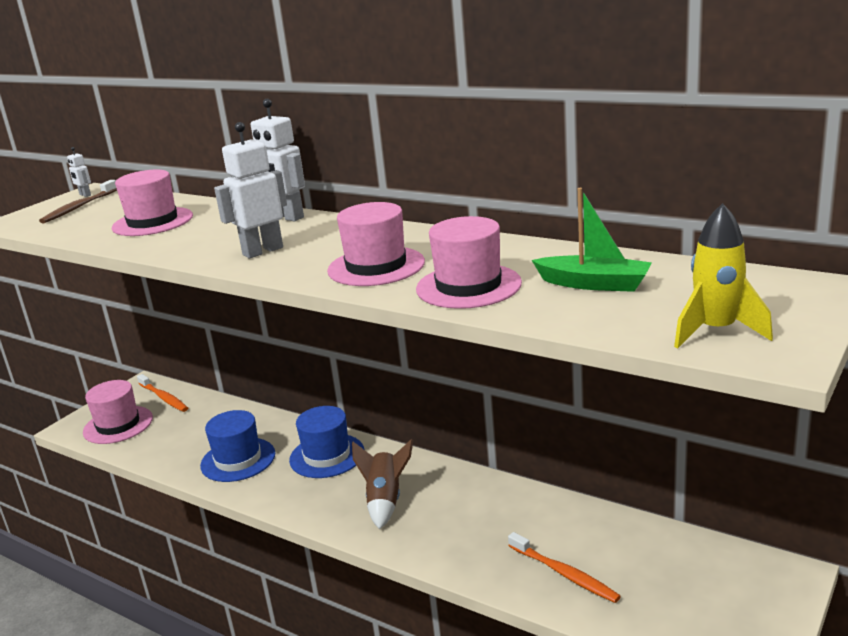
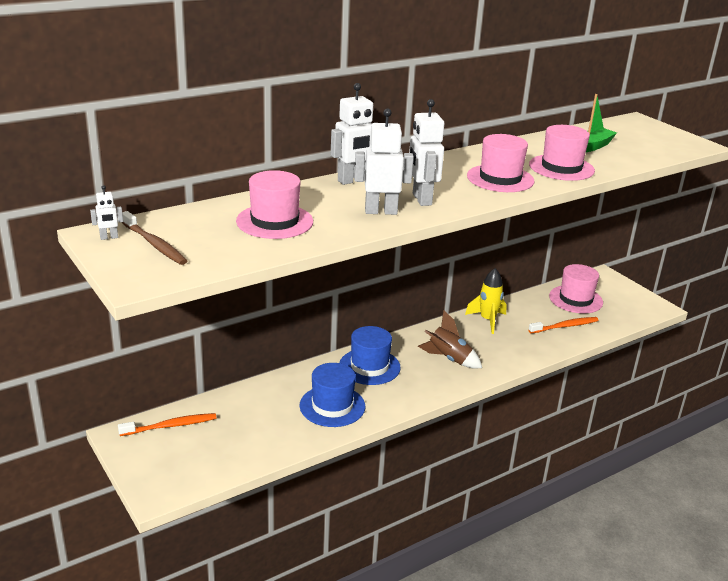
camera: 70 degrees left, 5 degrees up
pink hat [83,380,153,444] -> pink hat moved to [549,264,603,314]
yellow rocket [674,203,773,348] -> yellow rocket moved to [465,268,507,334]
none -> white robot [354,109,414,215]

